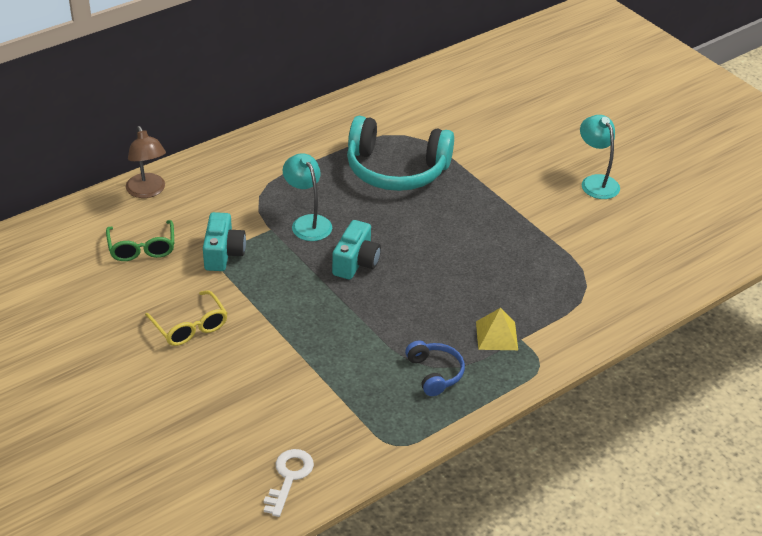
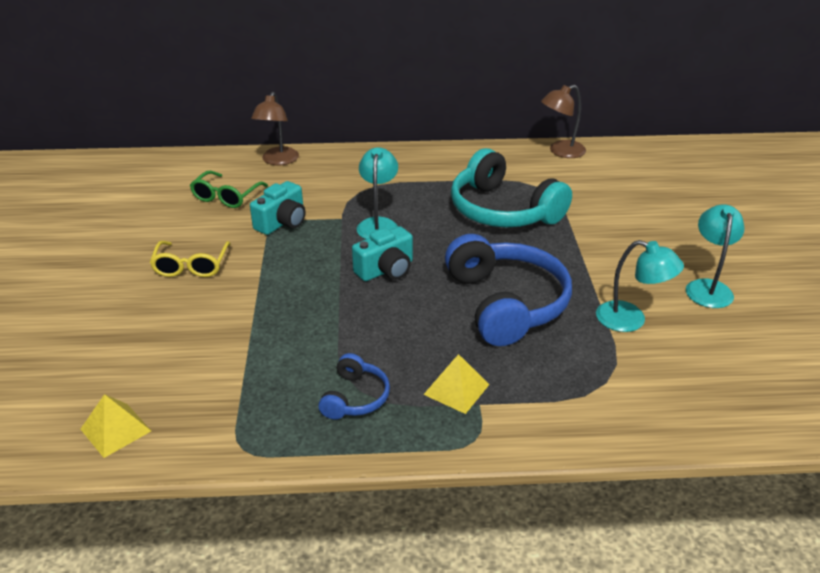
camera: 35 degrees right, 5 degrees down
white key [264,449,314,517] -> yellow pyramid [80,394,151,458]
none -> blue headphones [445,234,572,346]
none -> brown lamp [541,85,586,158]
none -> turquoise lamp [596,240,684,332]

